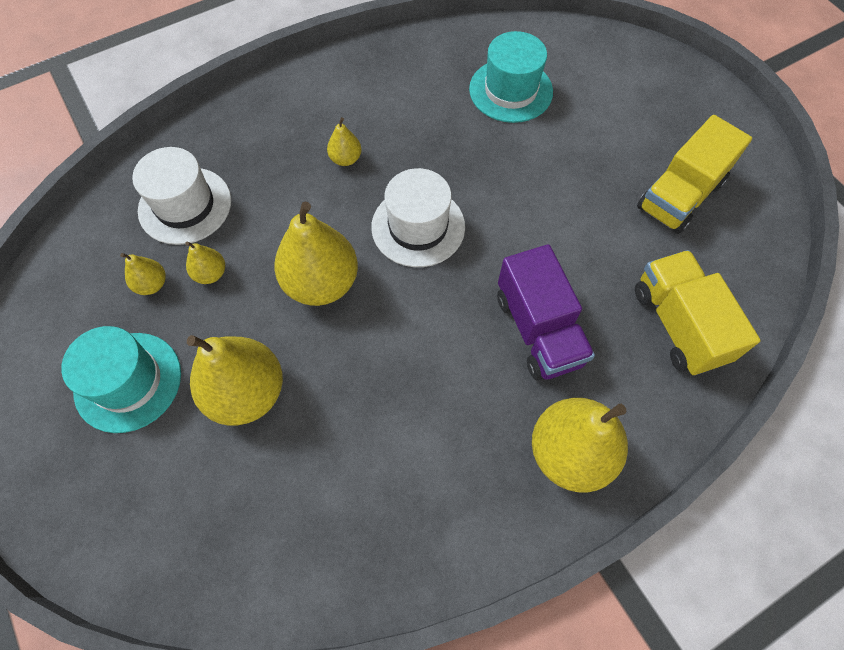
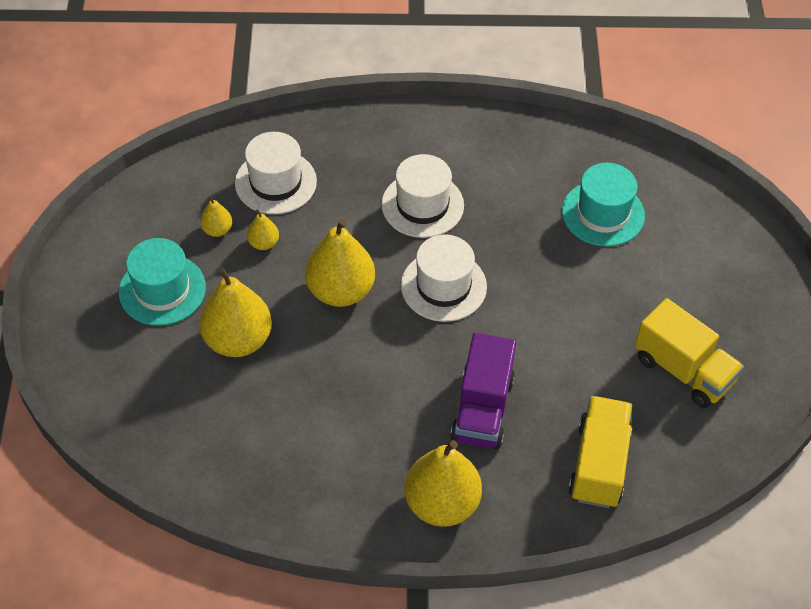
camera: 30 degrees right, 10 degrees down
yellow pear [327,117,362,166] -> white hat [381,154,464,238]
yellow truck [637,115,752,234] -> yellow truck turned 120 degrees counterclockwise [635,298,744,408]

